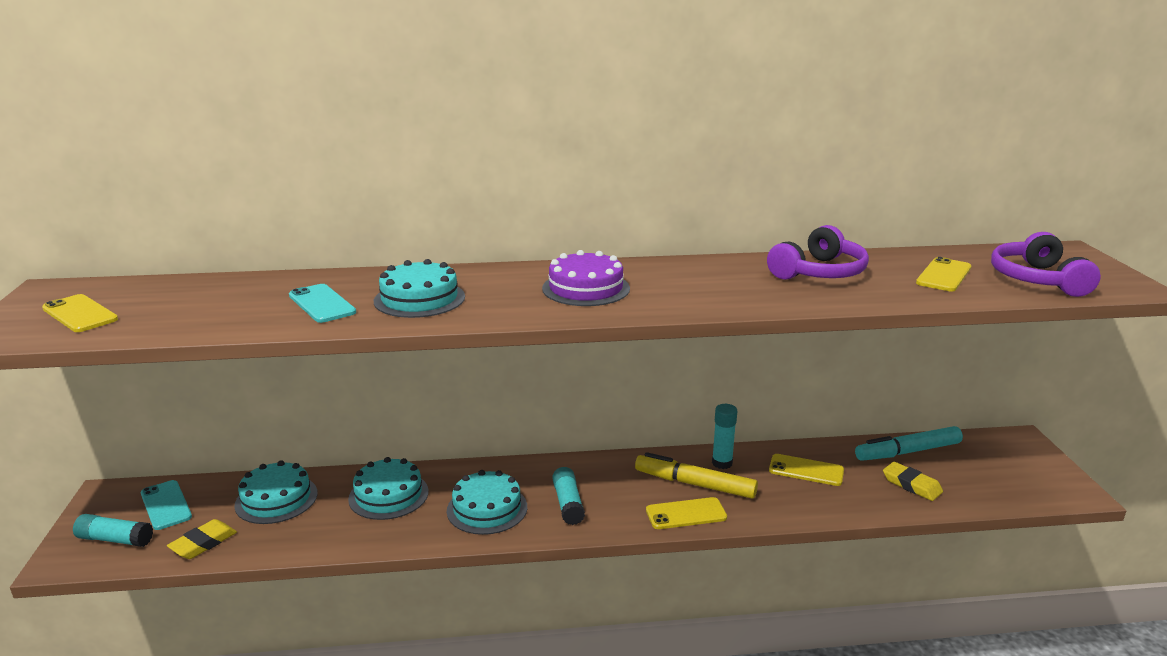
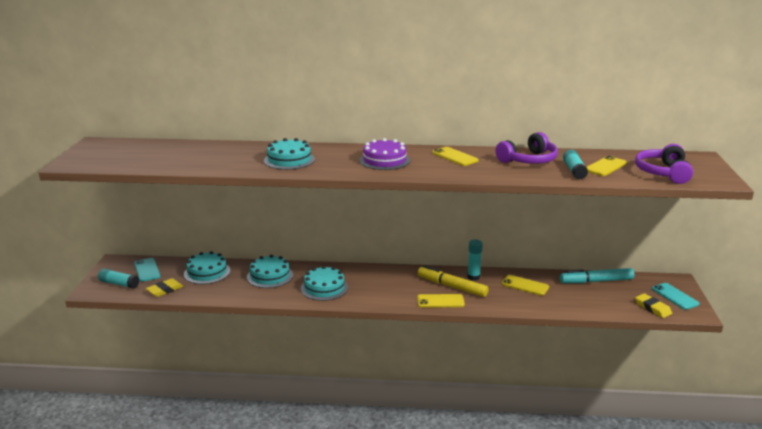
camera: 10 degrees right, 0 degrees up
yellow phone [42,294,118,332] -> yellow phone moved to [432,147,479,166]
turquoise phone [289,284,356,323] -> turquoise phone moved to [652,283,700,310]
turquoise glue stick [552,467,585,525] -> turquoise glue stick moved to [563,150,588,179]
yellow eraser [883,462,943,501] -> yellow eraser moved to [635,293,672,318]

